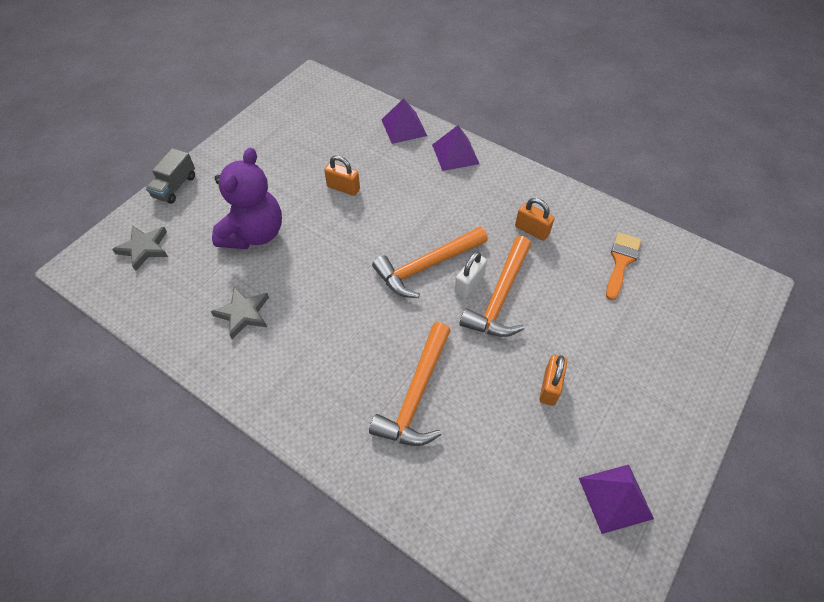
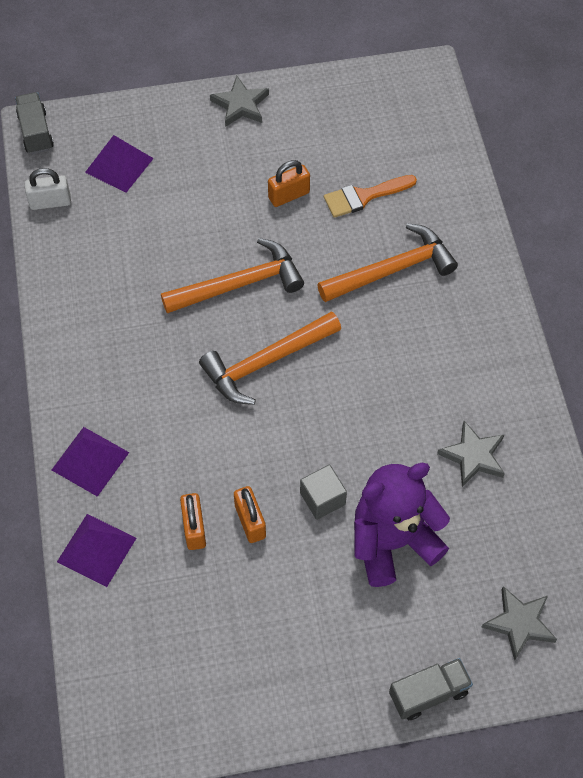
camera: 135 degrees left, 5 degrees up
orange hammer [372,226,488,298] -> orange hammer turned 135 degrees clockwise [199,311,341,405]
white padlock [455,251,487,298] -> white padlock moved to [25,168,71,210]
orange padlock [515,198,555,241] -> orange padlock moved to [180,493,206,550]
purple pyramid [579,465,654,534] -> purple pyramid moved to [85,135,154,193]
orange brush [606,232,641,300] -> orange brush moved to [324,175,417,218]
none -> grey truck [15,92,54,154]
none -> grey star [210,76,269,127]
none -> grey cube [300,465,347,520]

